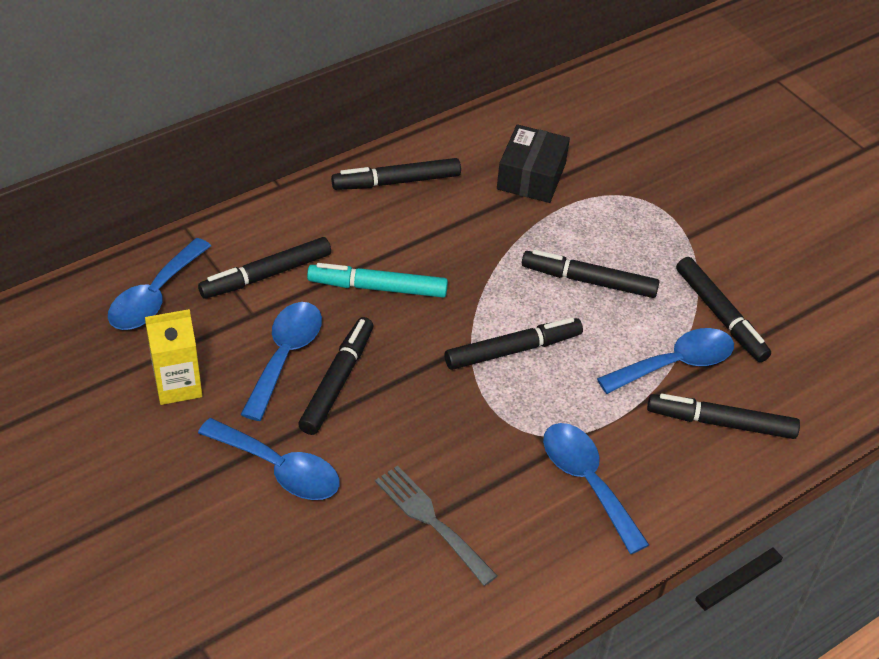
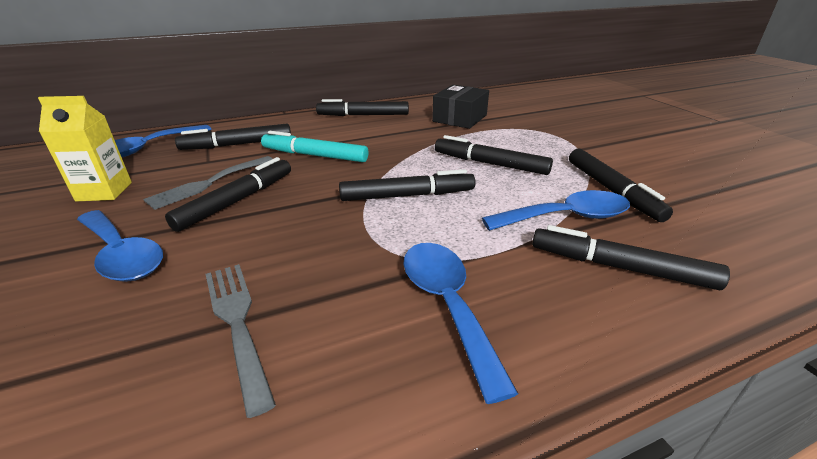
camera: 15 degrees right, 15 degrees down
blue spoon [240,302,322,421] -> grey fork [143,156,272,210]

